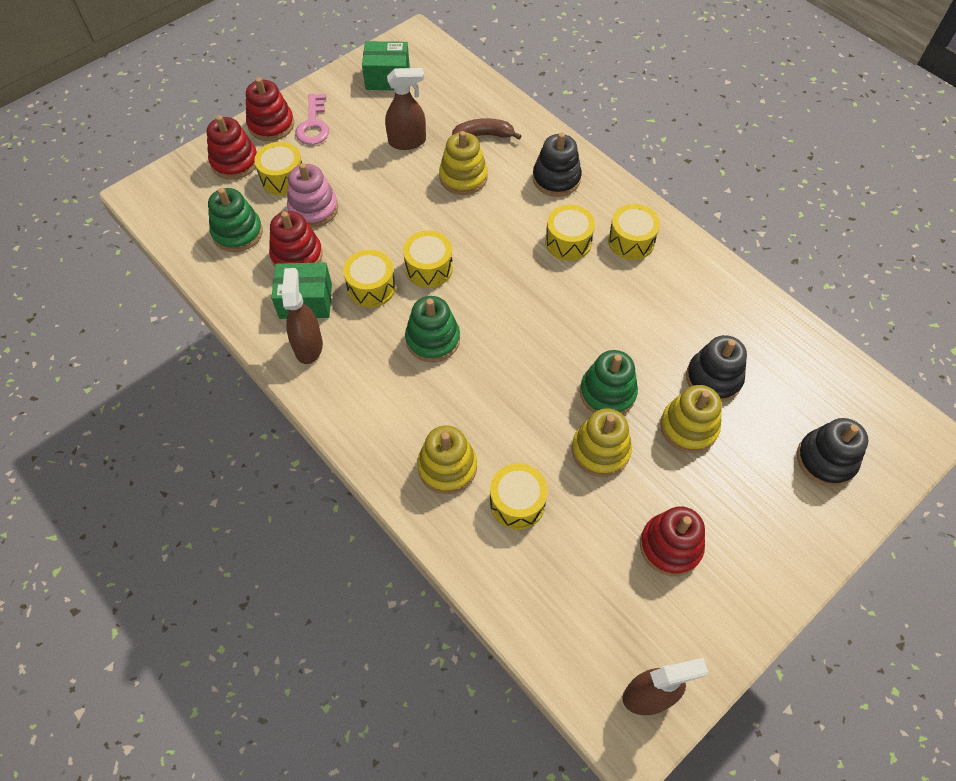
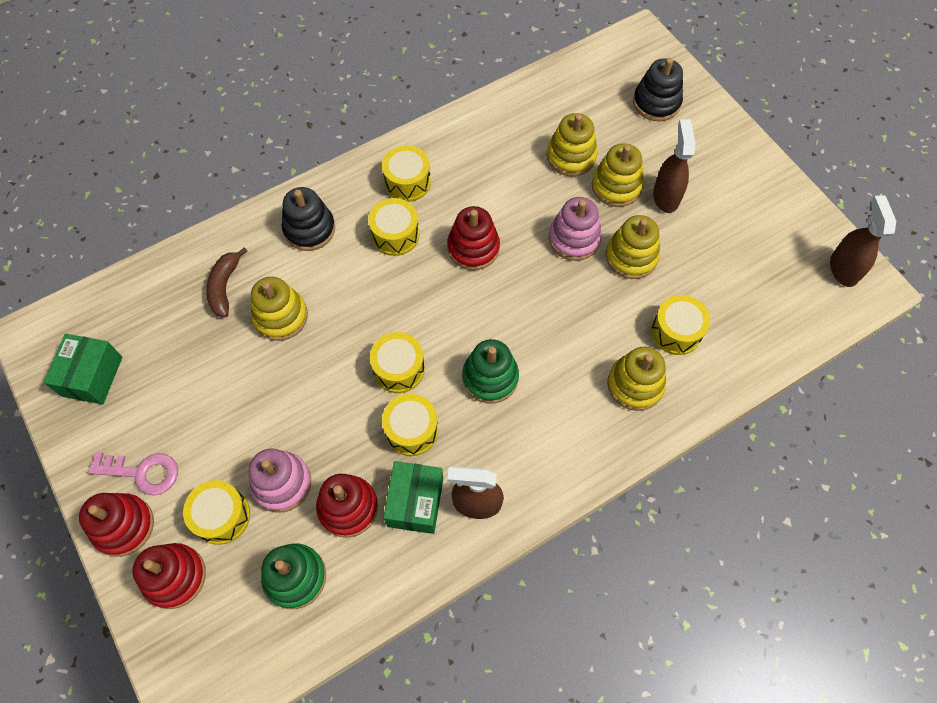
camera: 80 degrees left, 5 degrees up
brown spray bottle [385,68,426,150] -> brown spray bottle moved to [653,119,695,213]
green stacking toy [580,350,638,415] -> pink stacking toy [549,197,602,261]
red stacking toy [640,506,705,576] -> red stacking toy moved to [447,206,500,270]
black stacking toy [686,335,747,402] -> yellow stacking toy [547,113,598,177]

